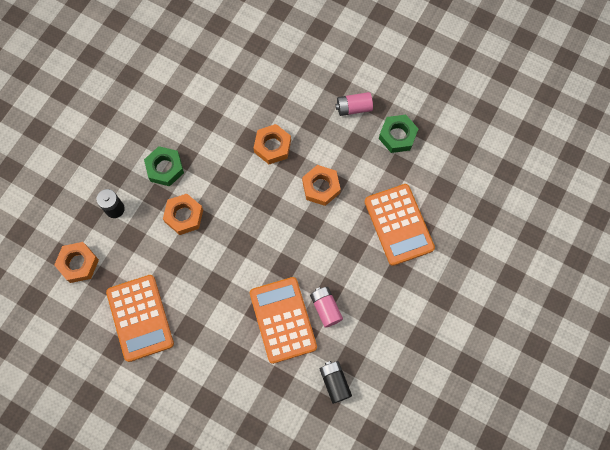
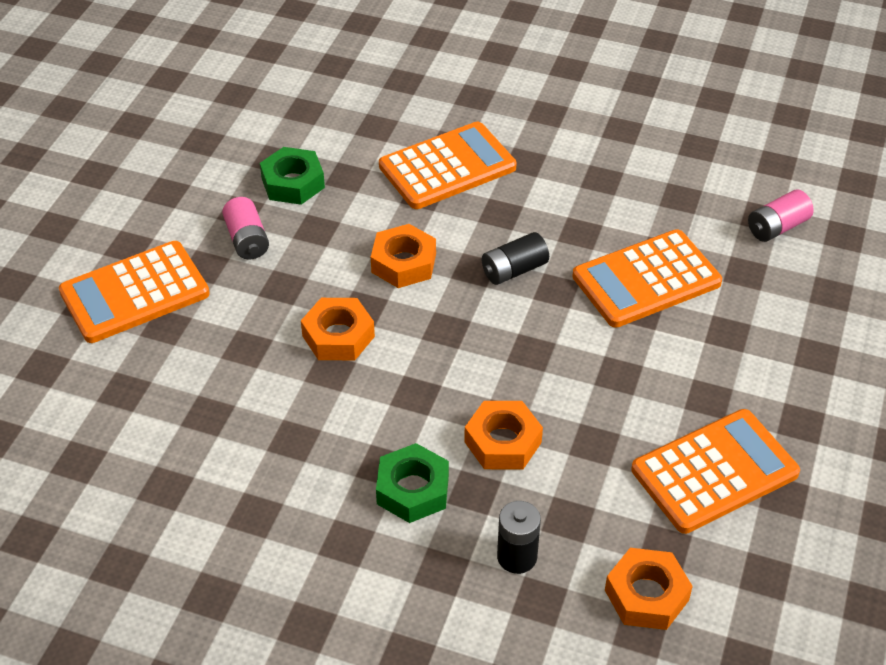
camera: 100 degrees left, 25 degrees down
pink battery [310,287,343,328] -> pink battery moved to [748,189,814,242]
black battery [320,361,352,404] -> black battery moved to [482,232,549,285]
none -> orange calculator [59,241,210,343]

